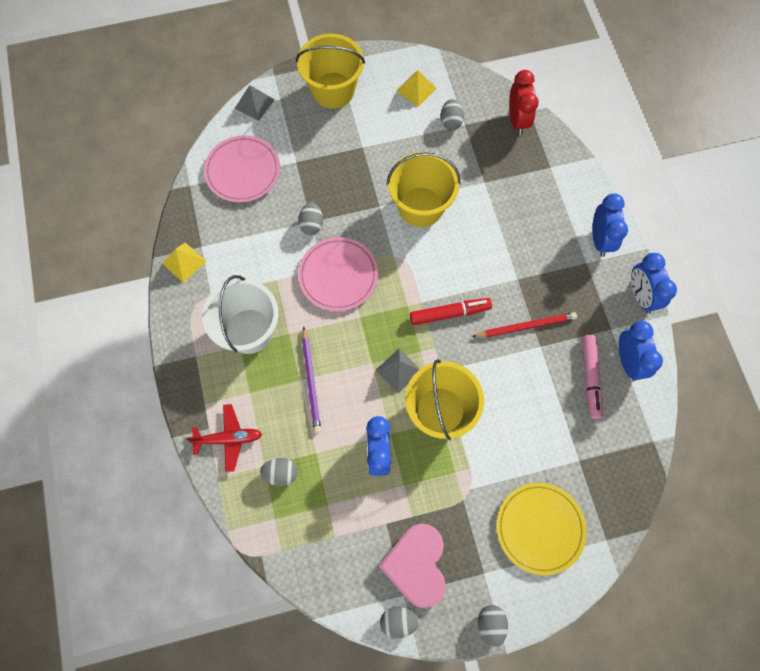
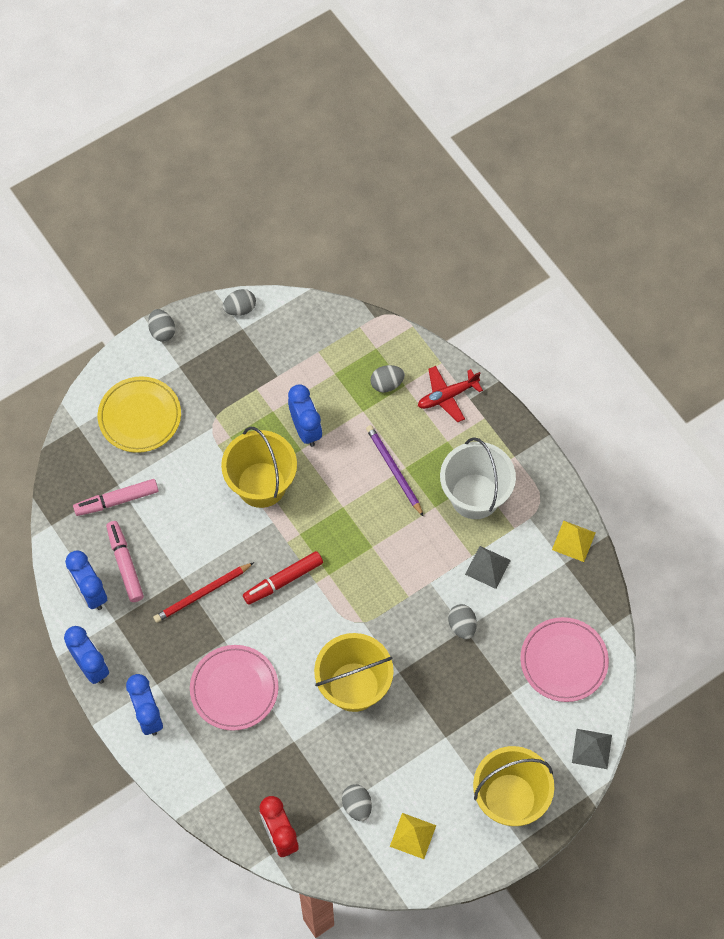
camera: 160 degrees right, 5 degrees down
pink plate [298,237,378,311] -> pink plate moved to [190,645,279,731]
grey pyramid [376,348,420,393] -> grey pyramid moved to [465,546,511,589]
pink heart [379,523,446,608] -> none
none -> pink marker [73,479,159,516]

